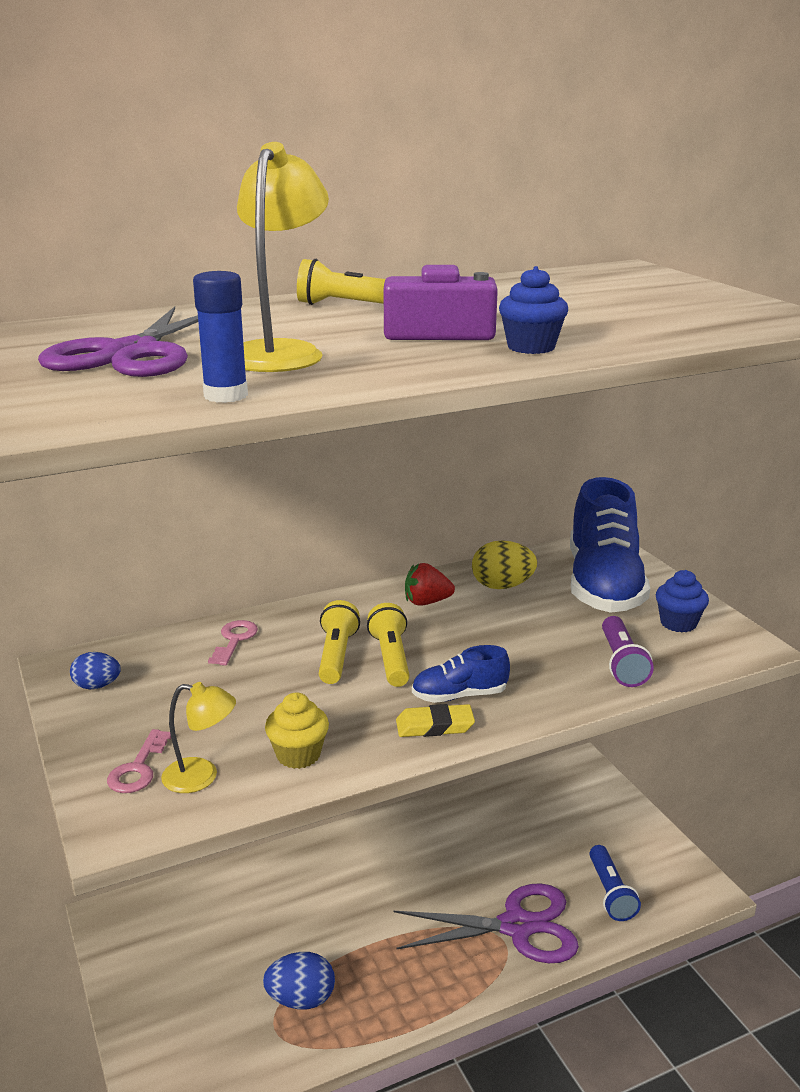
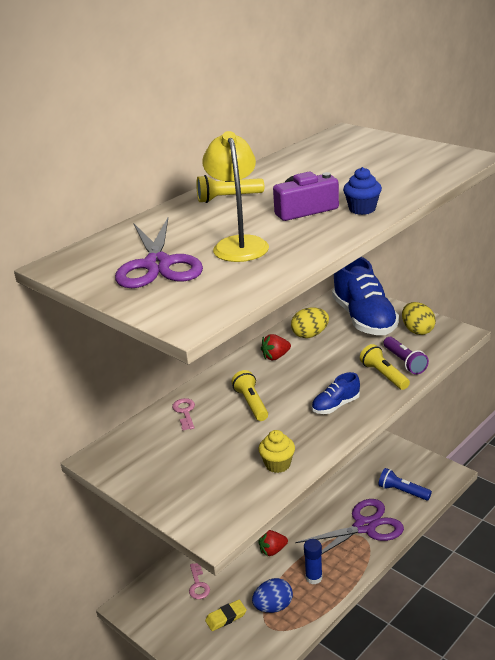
camera: 20 degrees left, 5 degrees up
blue egg [70,652,121,689] -> none
pink key [107,729,171,793] -> pink key moved to [189,563,210,599]
yellow lamp [161,682,236,793] -> none
blue glue stick [193,271,248,403] -> blue glue stick moved to [304,539,322,585]
yellow flashlight [367,603,410,687] -> yellow flashlight moved to [360,344,410,390]
yellow eraser [396,704,475,737] -> yellow eraser moved to [205,600,247,631]
blue flashlight [589,845,641,921] -> blue flashlight turned 150 degrees clockwise [378,468,432,500]
blue cupcake [656,570,709,633] -> yellow egg [402,302,436,335]
none -> red strawberry [258,530,288,556]

